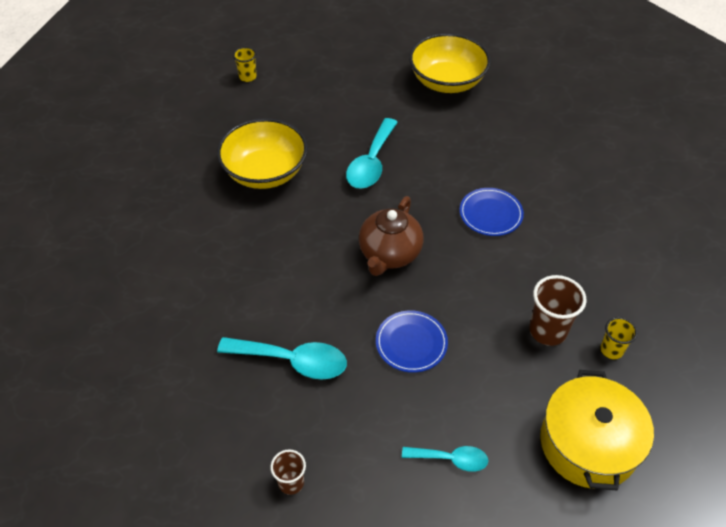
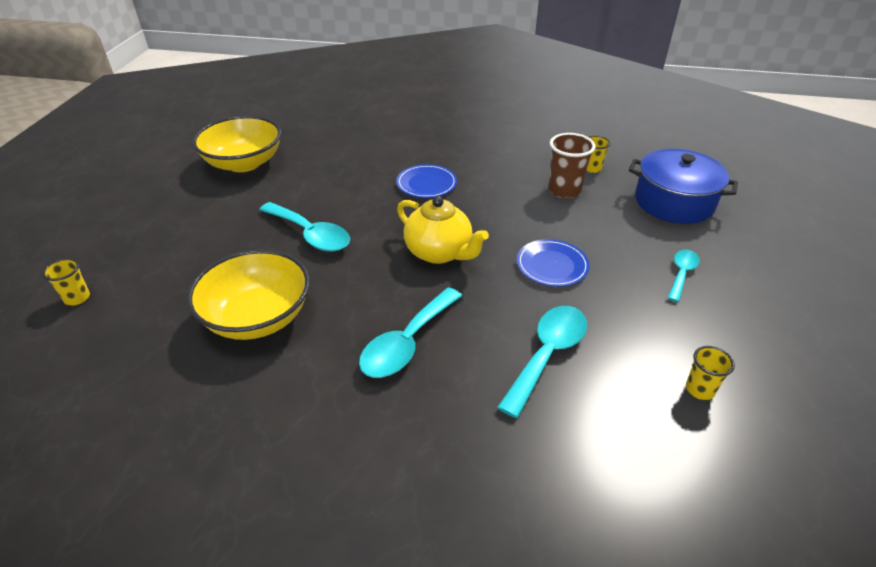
camera: 70 degrees left, 10 degrees down
brown cup [270,449,306,495] -> yellow cup [686,346,735,400]
brown teapot [359,196,423,276] -> yellow teapot [397,196,489,264]
yellow pot [540,370,654,491] -> blue pot [629,149,738,224]
none -> turquoise spoon [359,287,462,378]

